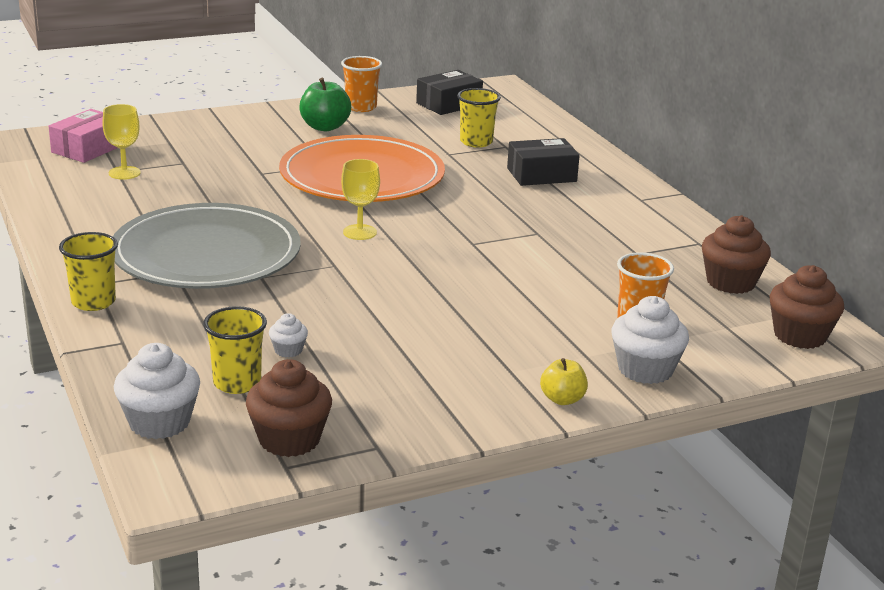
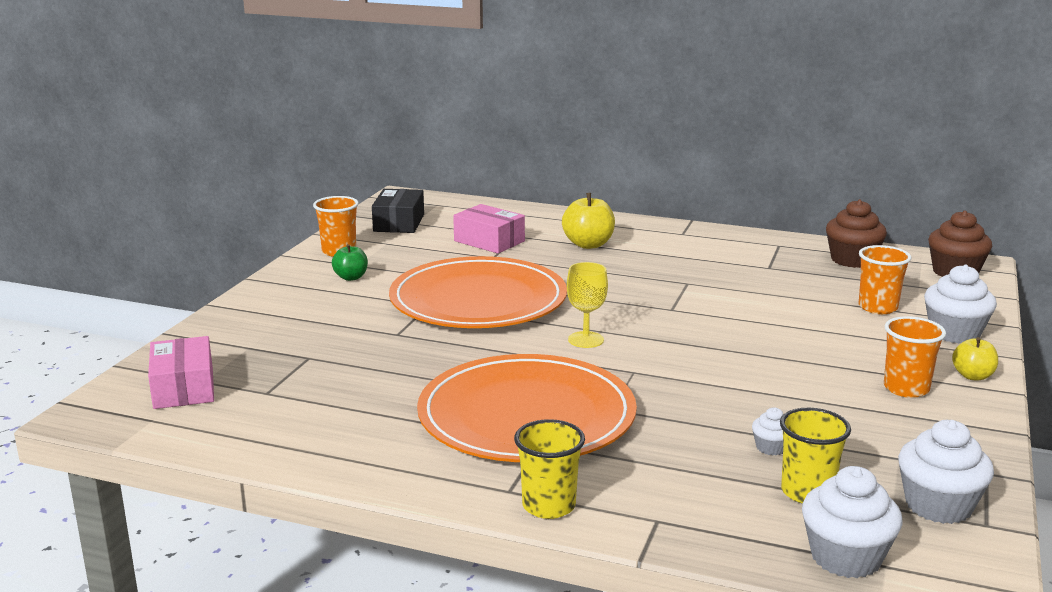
camera: 45 degrees left, 5 degrees down
yellow goblet [102,104,141,180] -> none
grey plate [113,203,301,289] -> orange plate [417,354,637,462]
brown cupcake [246,359,332,457] -> white cupcake [898,420,994,524]
green apple [299,78,351,131] -> green apple [332,244,368,281], size x0.63
yellow cup [457,88,501,148] -> pink box [453,204,525,253]
black box [507,138,580,186] -> yellow apple [562,193,615,249]
none -> orange cup [884,316,946,398]

